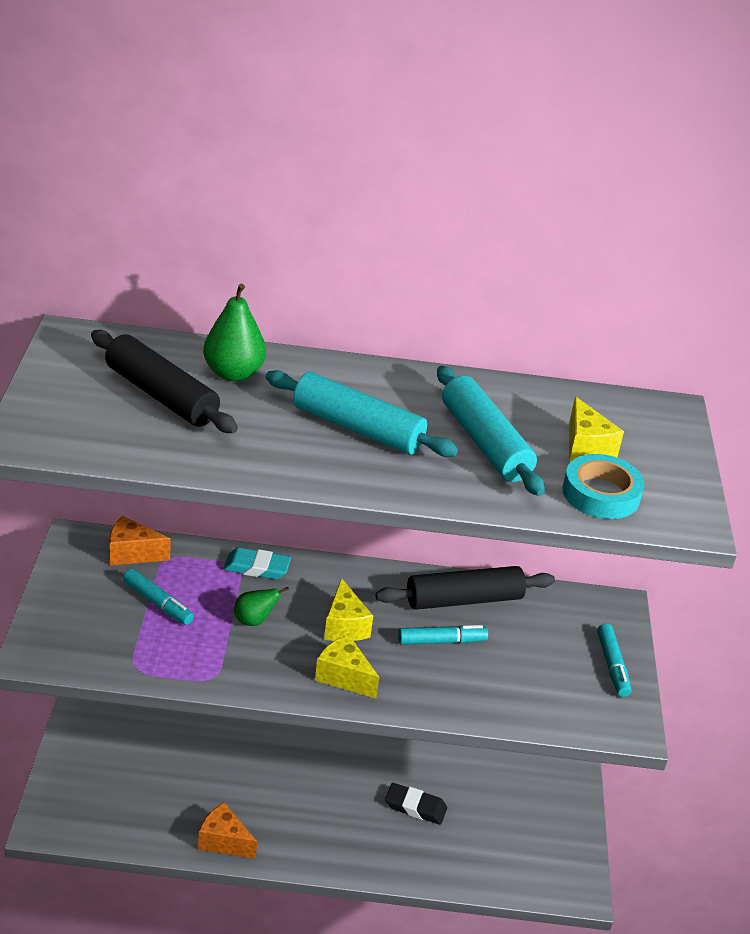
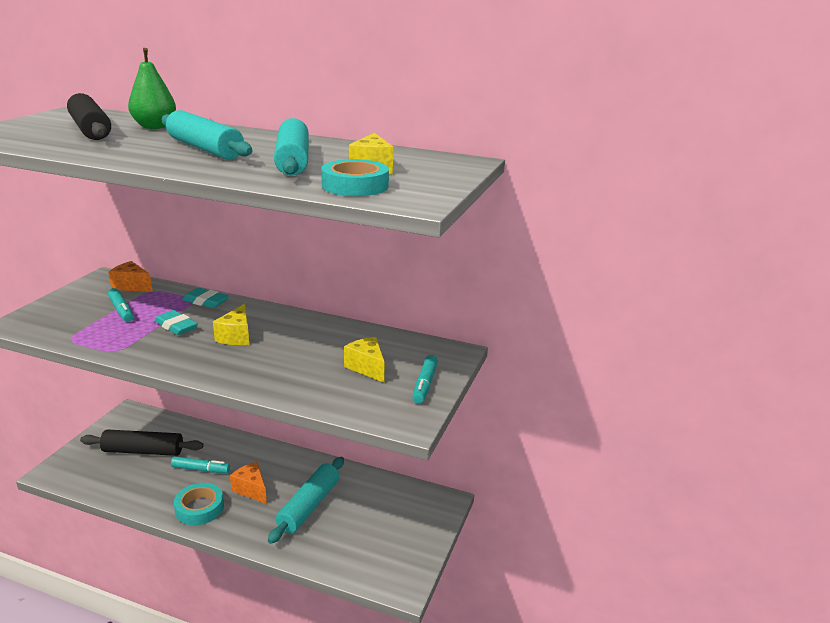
camera: 20 degrees right, 10 degrees down
orange cheese [198,802,257,859] -> orange cheese moved to [230,462,267,504]
green pear [234,587,289,626] -> turquoise eraser [154,310,198,335]
yellow cheese [315,634,379,698] -> yellow cheese moved to [344,337,385,383]
black rolling pin [376,566,555,610] -> black rolling pin moved to [80,429,203,456]
black eraser [385,783,447,825] -> turquoise rolling pin [268,457,344,544]
turquoise marker [398,625,488,645] -> turquoise marker moved to [171,456,230,473]
none -> turquoise tape [174,483,224,525]

